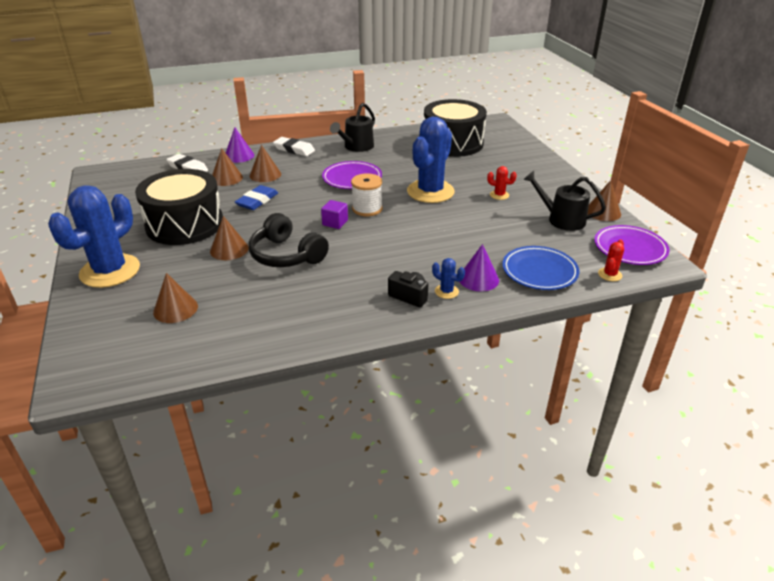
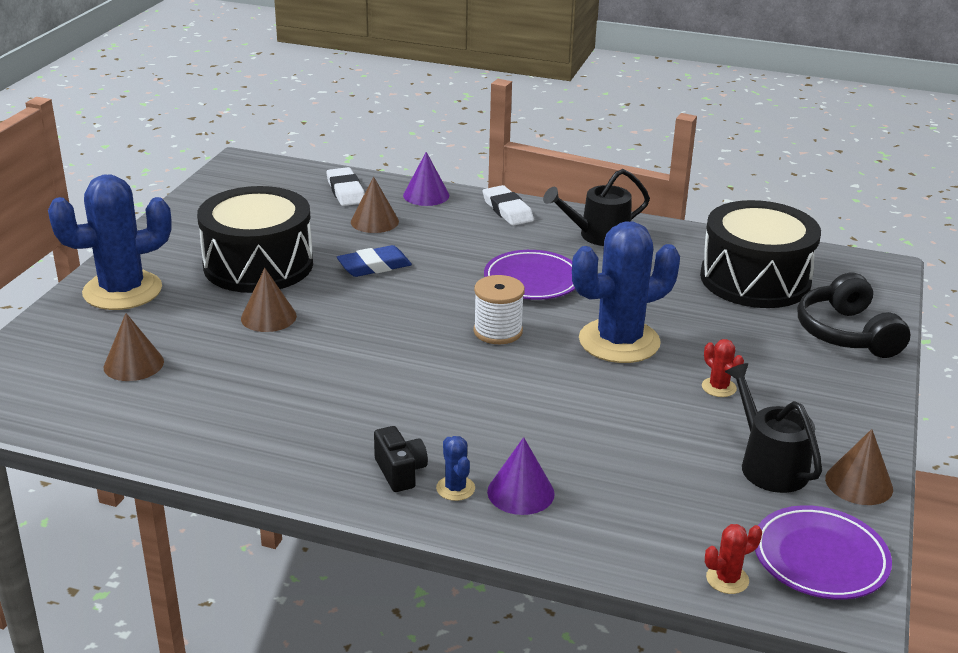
camera: 35 degrees right, 5 degrees down
brown cone [249,145,281,182] -> none
black headphones [249,213,329,267] -> black headphones moved to [798,272,910,358]
purple cube [321,200,348,229] -> none
blue plate [502,246,579,290] -> none

